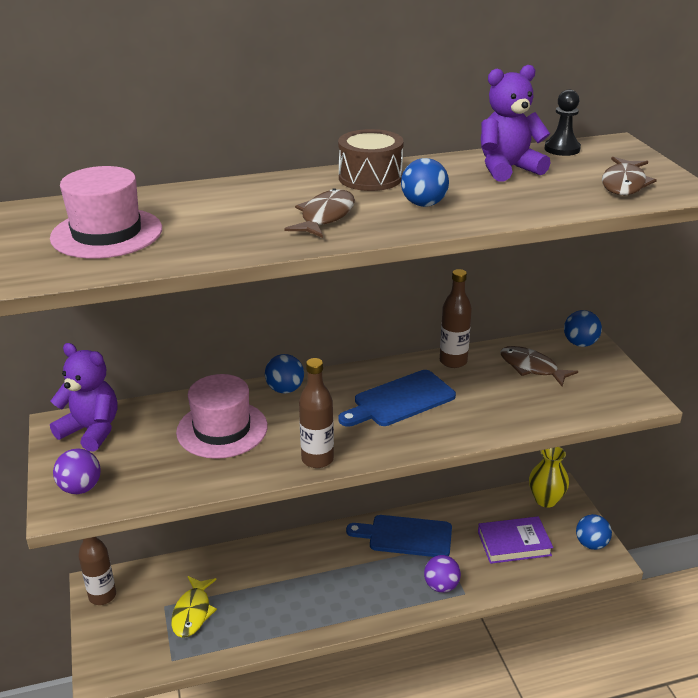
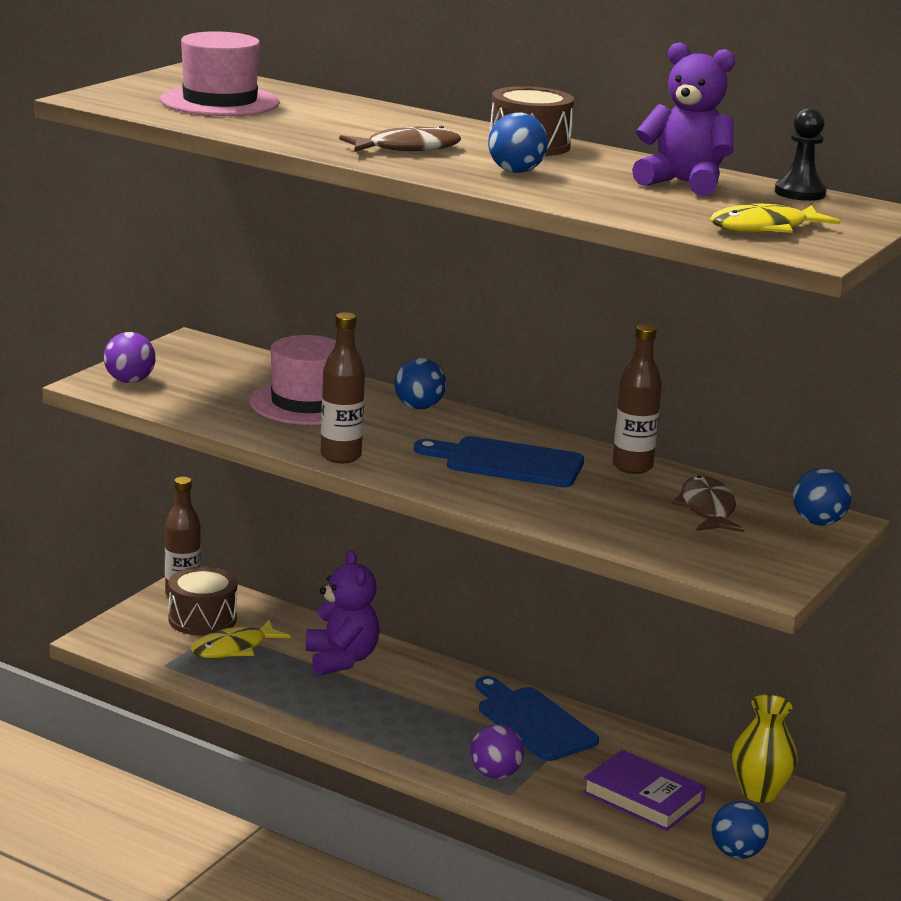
camera: 45 degrees right, 10 degrees down
purple teddy bear [50,343,117,452] -> purple teddy bear moved to [306,550,380,676]
brown fish [602,157,657,195] -> yellow fish [710,204,840,233]
none -> brown drum [168,566,237,636]

